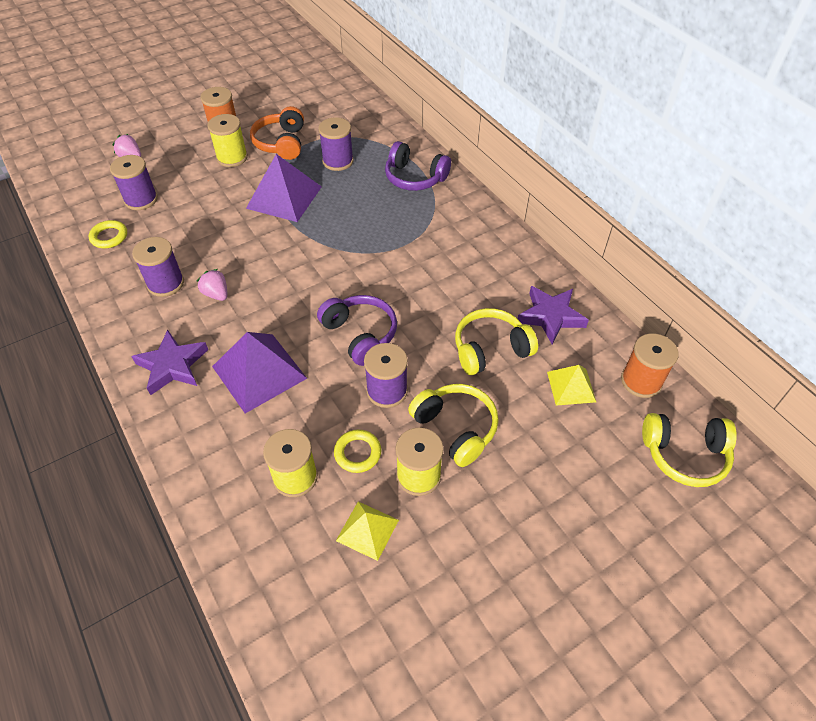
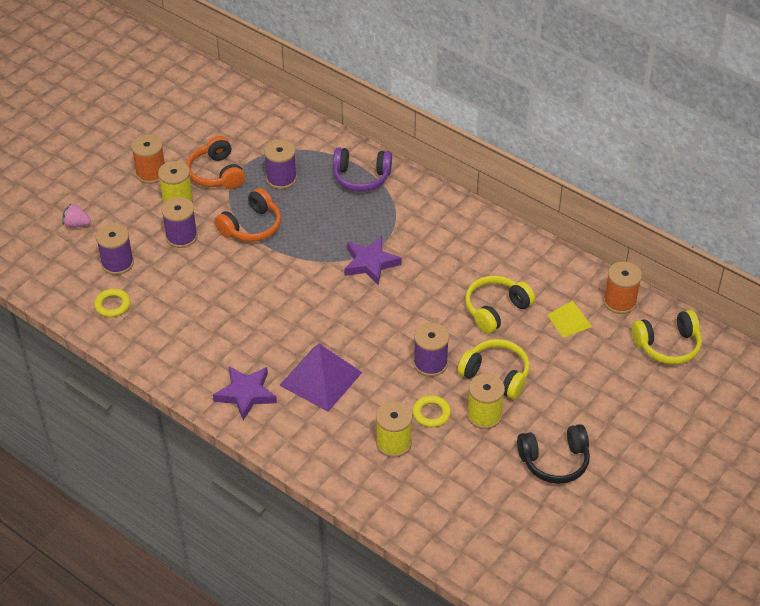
camera: 20 degrees left, 5 degrees down
purple spool [132,237,184,297] -> purple spool moved to [161,197,198,248]
pink strawberry [197,269,227,301] -> none
purple pyramid [246,154,322,222] -> orange headphones [215,188,281,242]
purple headphones [317,295,397,366] -> none
yellow pyramid [336,502,399,561] -> none
purple star [518,286,589,344] -> purple star moved to [344,236,402,285]
none -> black headphones [517,424,590,484]

